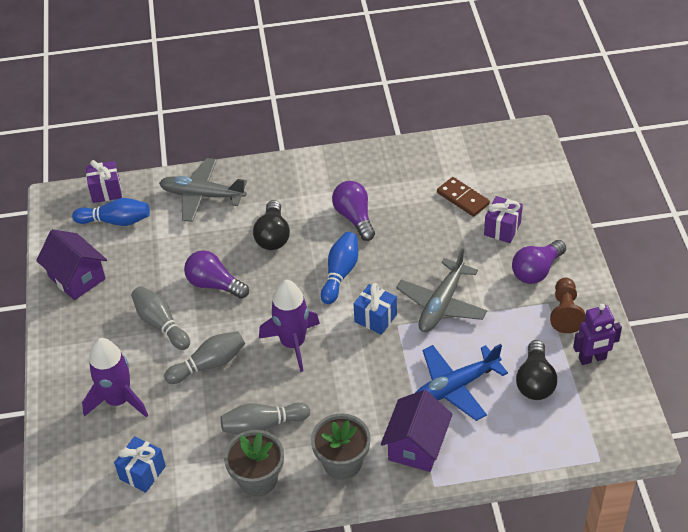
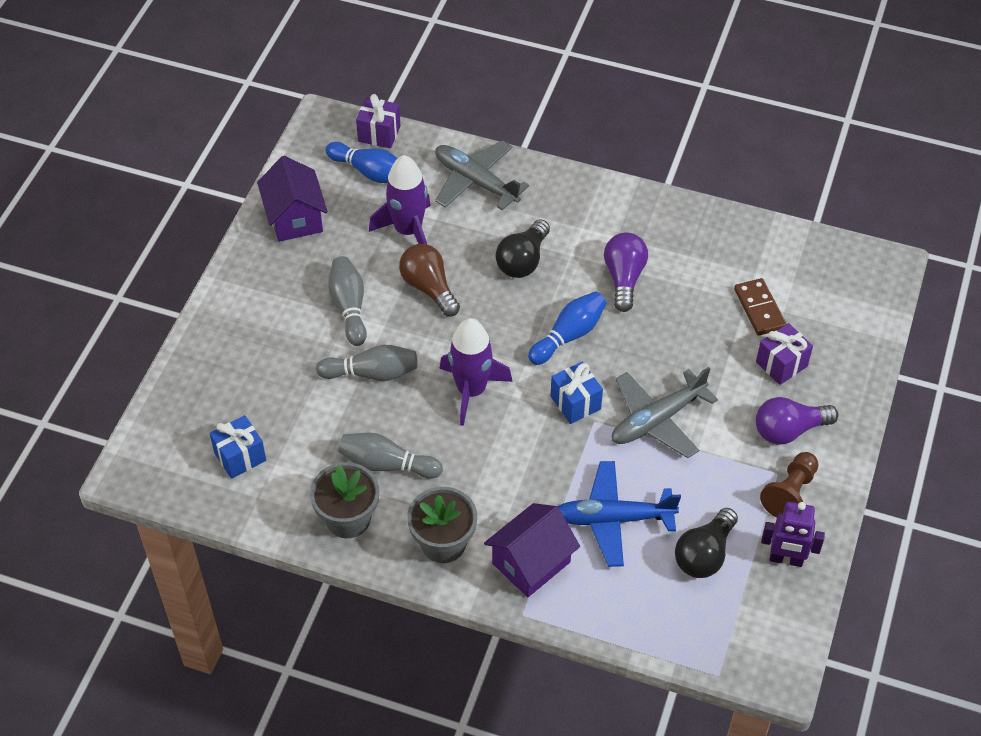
camera: 25 degrees right, 5 degrees up
purple rocket [82,338,148,418] -> purple rocket moved to [369,155,431,244]
purple light bulb [184,250,249,299] -> brown light bulb [399,244,460,317]

